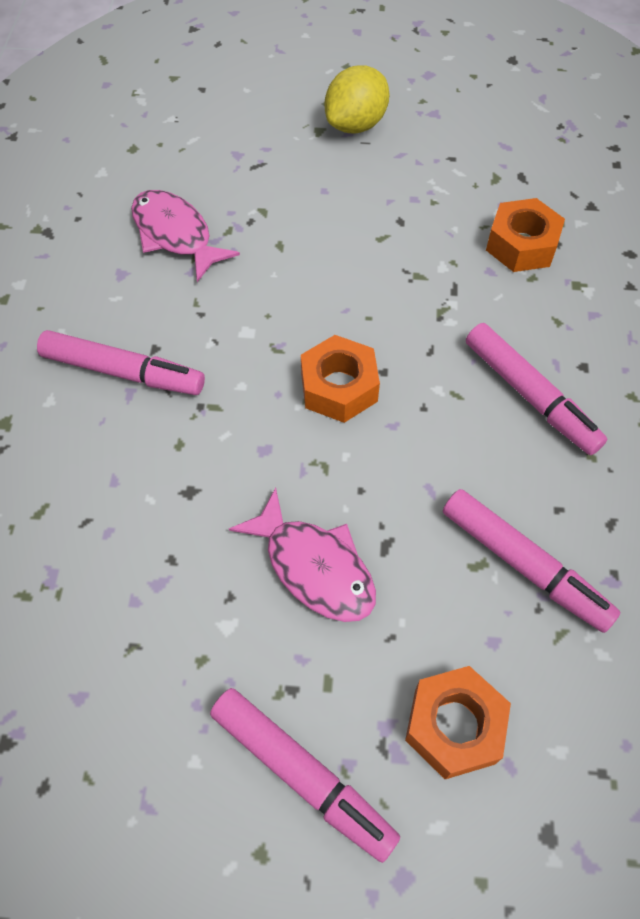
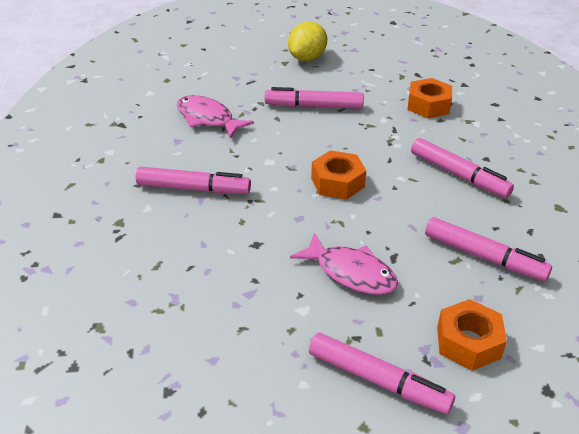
camera: 10 degrees left, 20 degrees down
none -> pink marker [265,87,364,109]

